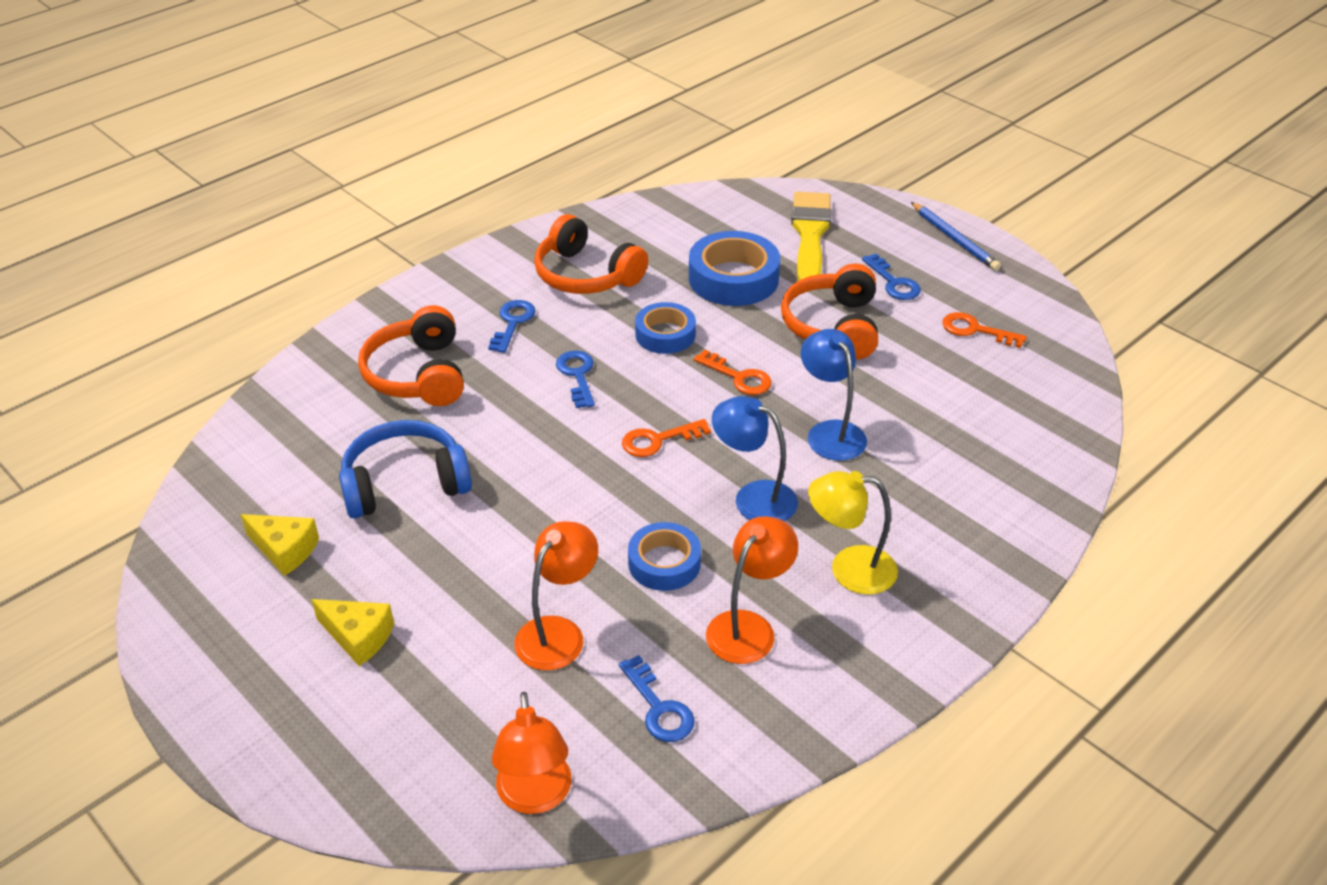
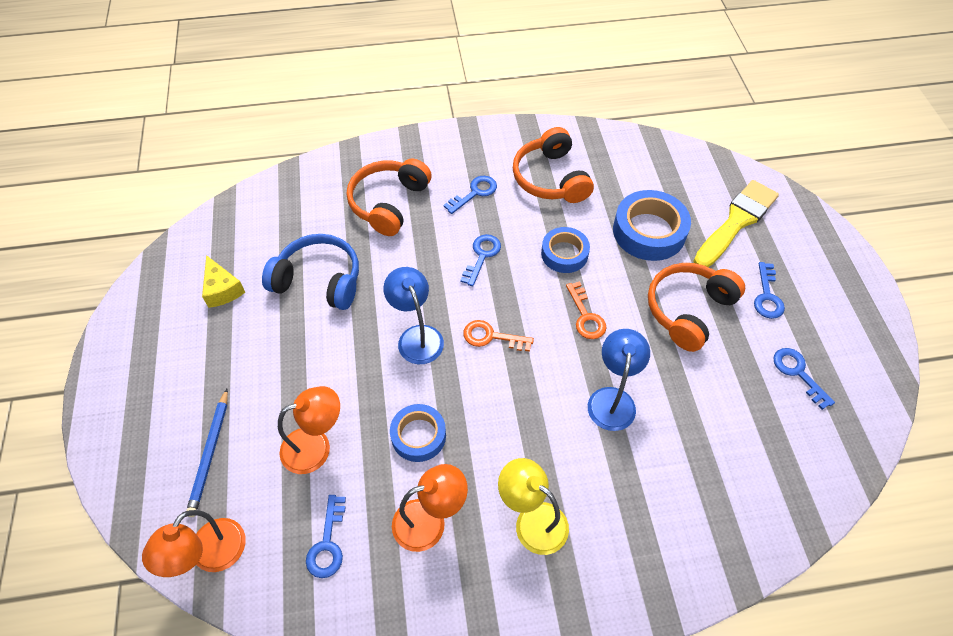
camera: 35 degrees right, 15 degrees up
yellow cheese [311,599,394,666] -> none
blue lamp [712,396,798,521] -> blue lamp moved to [383,267,444,364]
blue pencil [911,202,1001,271] -> blue pencil moved to [186,389,228,517]
orange key [942,312,1027,348] -> blue key [773,348,835,410]

